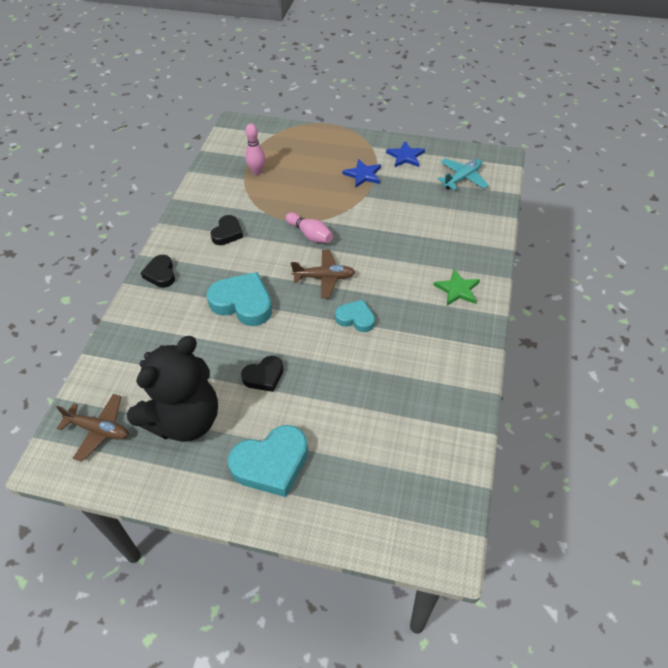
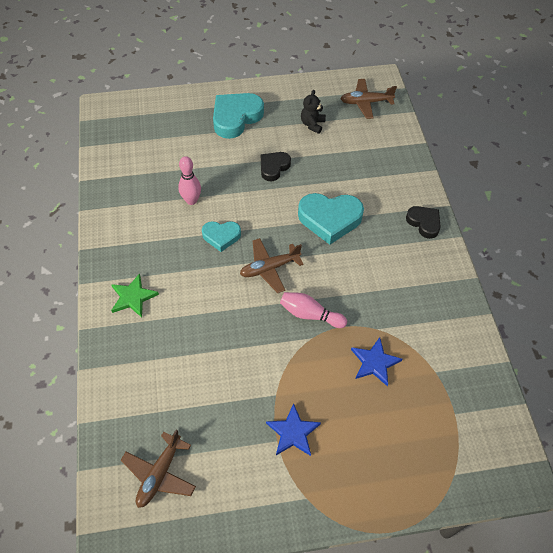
camera: 155 degrees right, 5 degrees up
black teddy bear [127,336,218,442] -> black teddy bear [301,90,326,134], size x0.40
black heart [210,215,243,245] -> none
pink bowling pin [245,124,265,175] -> pink bowling pin moved to [178,156,201,205]
blue star [386,141,425,167] -> blue star moved to [351,337,402,386]
turquoise plane [438,158,489,190] -> brown plane [121,429,196,508]

